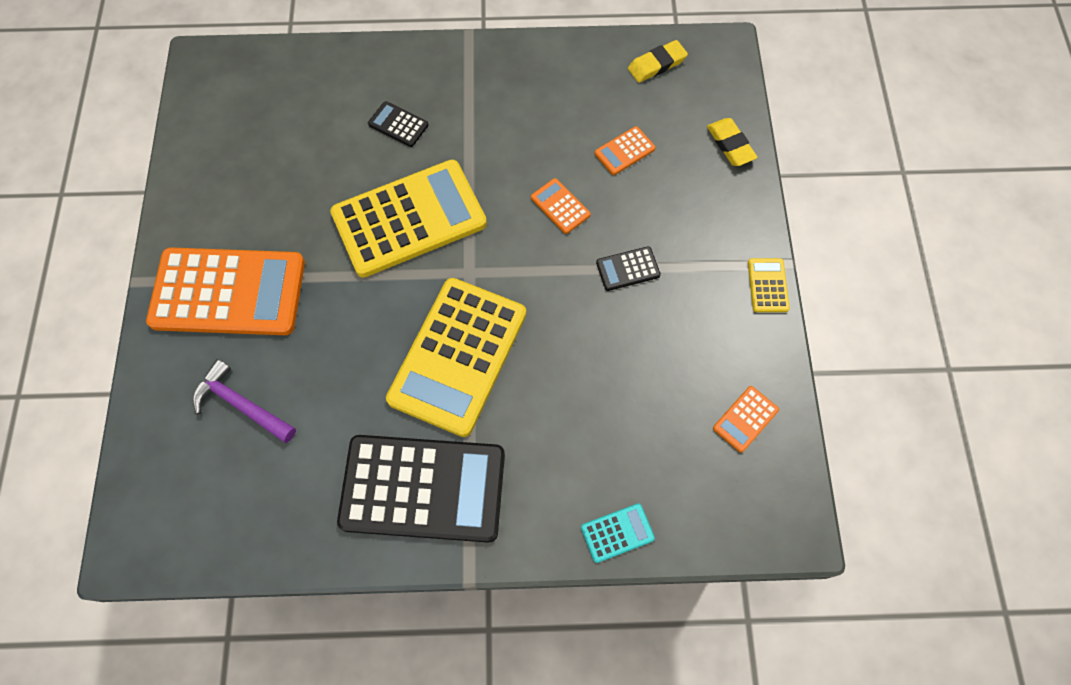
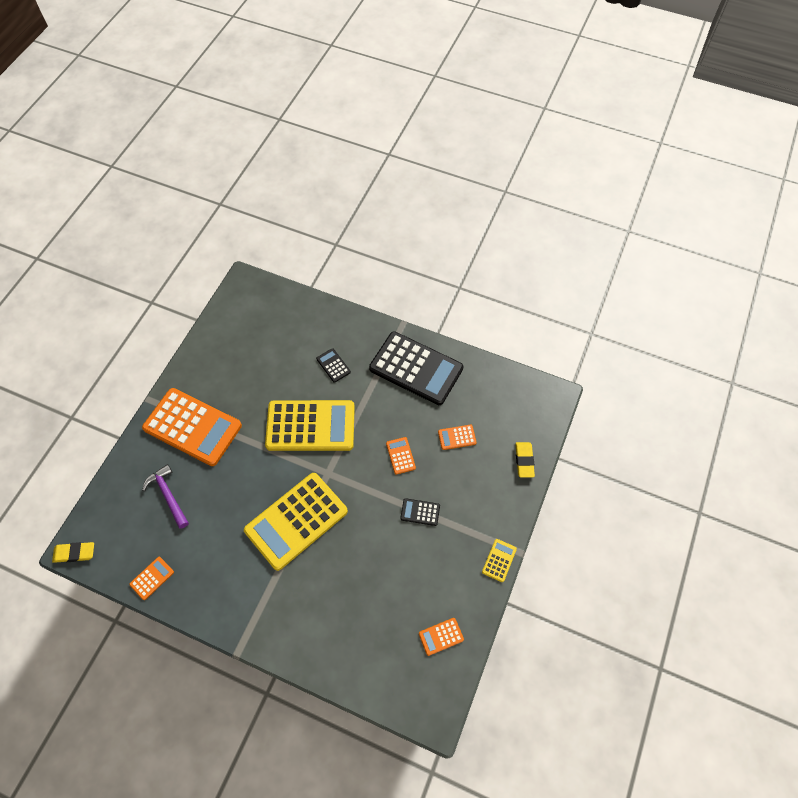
camera: 25 degrees right, 5 degrees down
black calculator [337,435,505,543] -> black calculator moved to [369,331,463,405]
turquoise calculator [581,503,655,563] -> none
yellow eraser [628,40,688,83] -> yellow eraser moved to [52,542,94,563]
none -> orange calculator [129,557,174,600]

